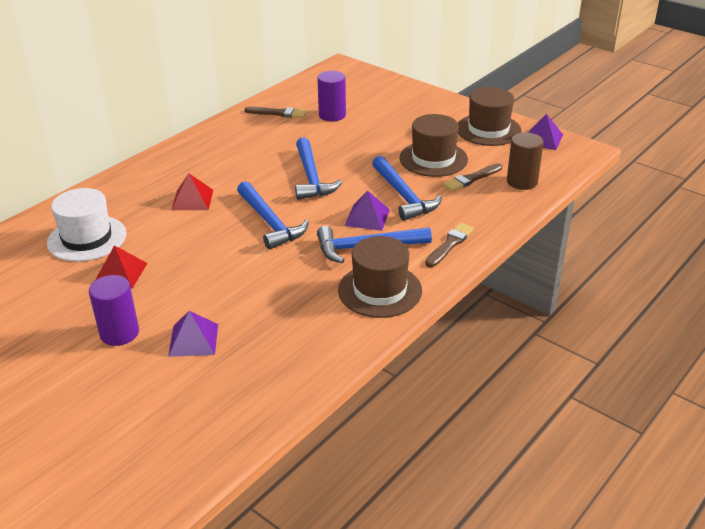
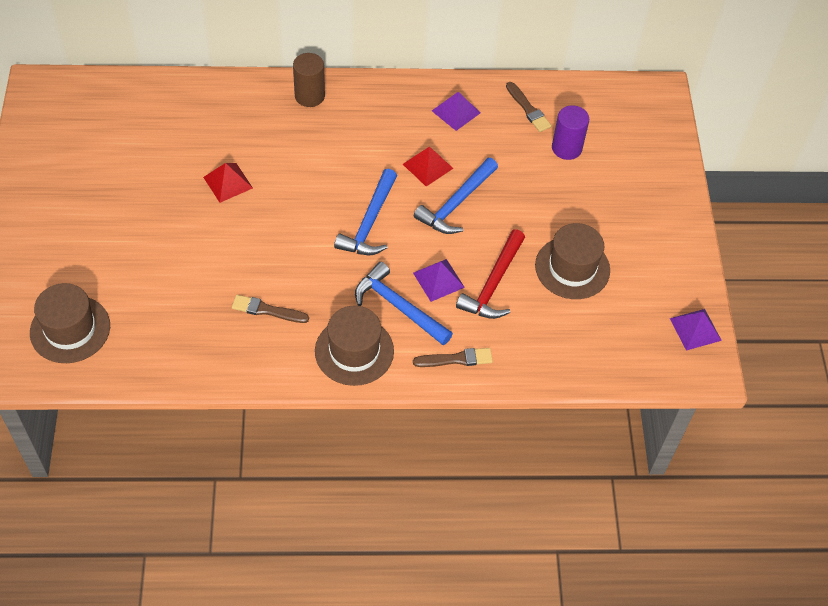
camera: 45 degrees right, 20 degrees up
white hat [47,188,126,262] -> none
purple cylinder [89,275,139,346] -> none
purple pyramid [168,311,218,357] -> purple pyramid moved to [432,92,481,131]
red pyramid [171,173,213,210] -> red pyramid moved to [403,146,453,186]
blue hammer [372,156,442,221] -> red hammer [456,229,525,319]
brown brush [443,163,502,191] -> brown brush moved to [232,295,309,323]
brown hat [458,87,521,146] -> brown hat moved to [30,283,110,363]
brown cylinder [507,133,544,190] -> brown cylinder moved to [293,53,325,107]

